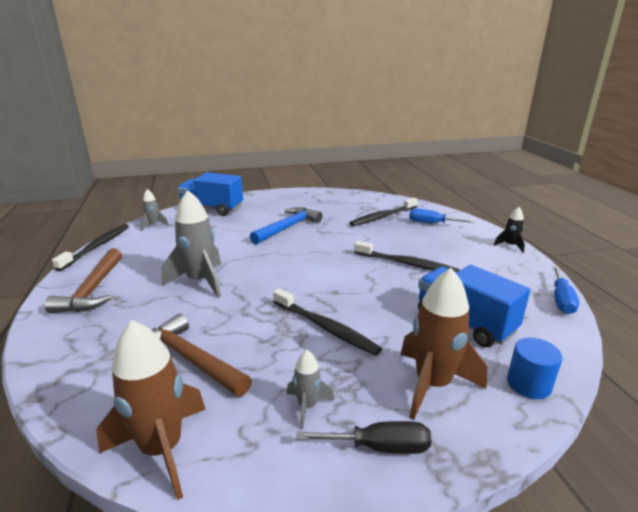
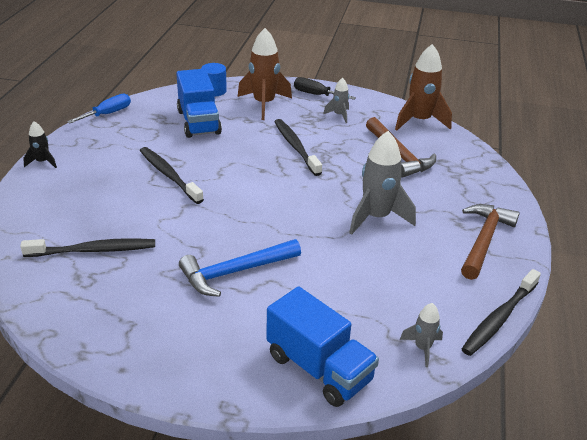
camera: 155 degrees left, 10 degrees up
blue screwdriver [409,209,475,223] -> none

